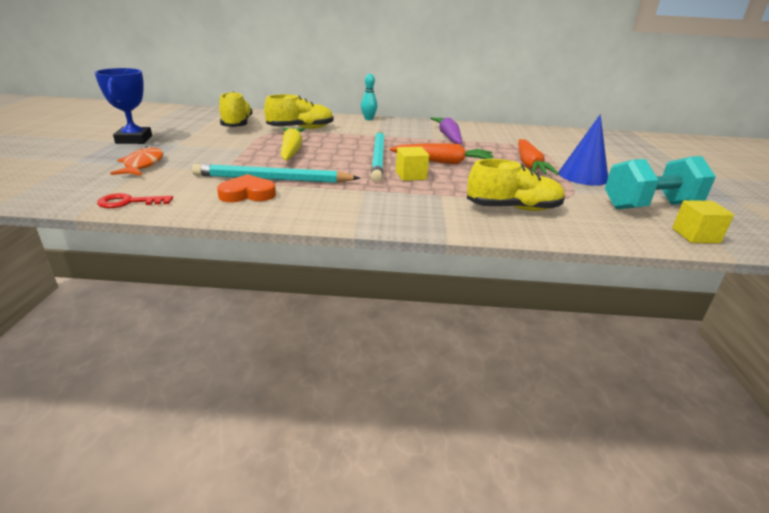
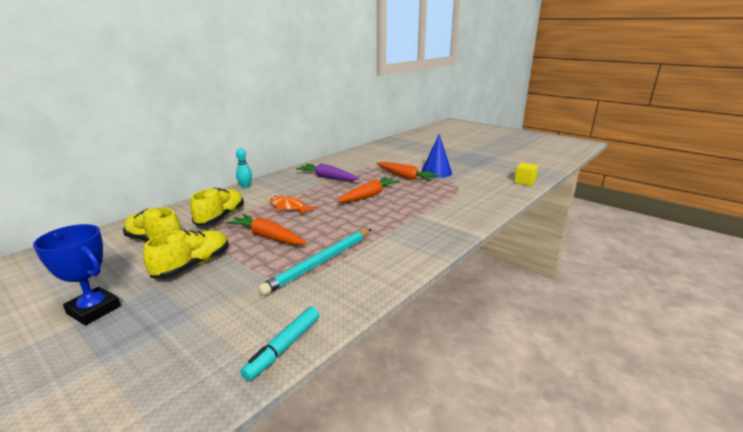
camera: 50 degrees left, 5 degrees down
red key [97,193,173,208] -> turquoise marker [240,307,319,381]
orange fish [110,146,163,176] -> orange fish moved to [270,195,317,215]
orange heart [217,174,276,202] -> none
yellow carrot [281,127,305,161] -> orange carrot [227,214,306,245]
turquoise pencil [371,131,385,182] -> none
yellow cube [396,147,429,181] -> none
yellow shoe [467,159,565,211] -> yellow shoe moved to [143,230,229,279]
turquoise dumbbell [605,156,716,209] -> none

